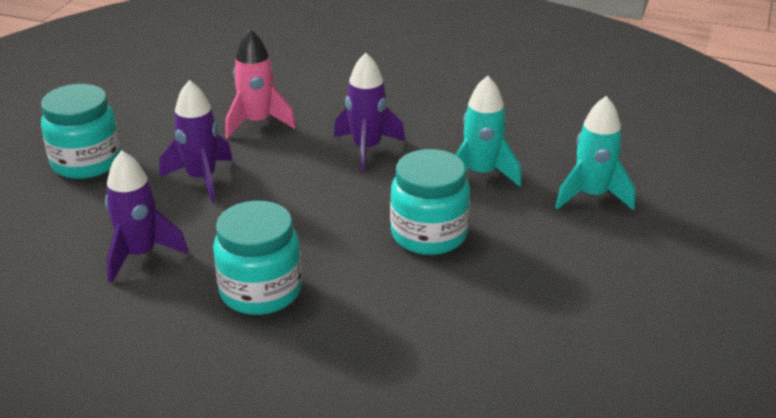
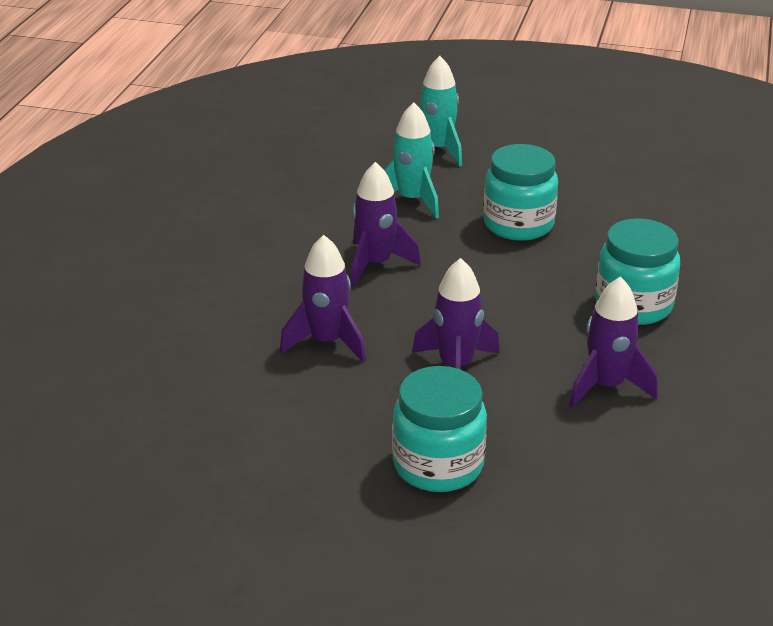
camera: 95 degrees left, 0 degrees up
pink rocket [225,29,296,139] -> purple rocket [280,235,366,362]

